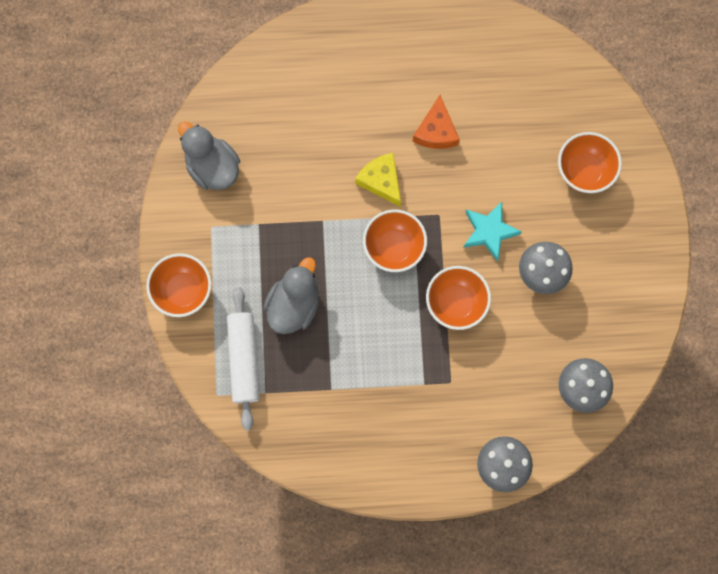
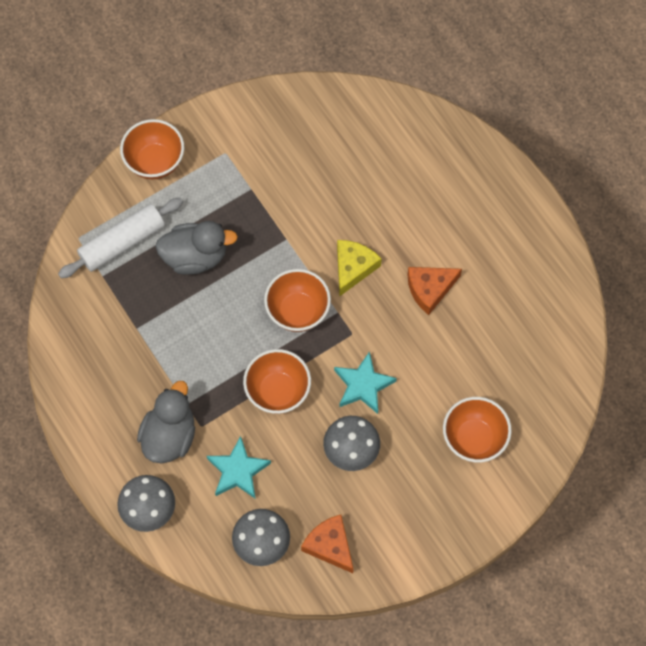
camera: 60 degrees right, 10 degrees down
grey duck [178,121,240,190] -> grey duck moved to [137,381,195,463]
none -> turquoise star [207,436,271,499]
none -> orange cheese [301,515,354,573]

